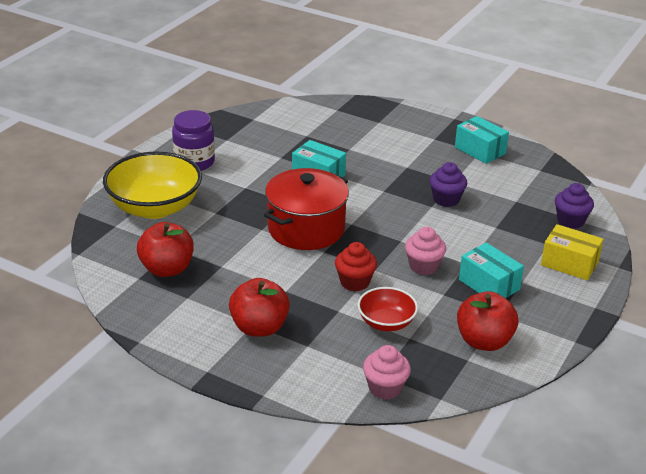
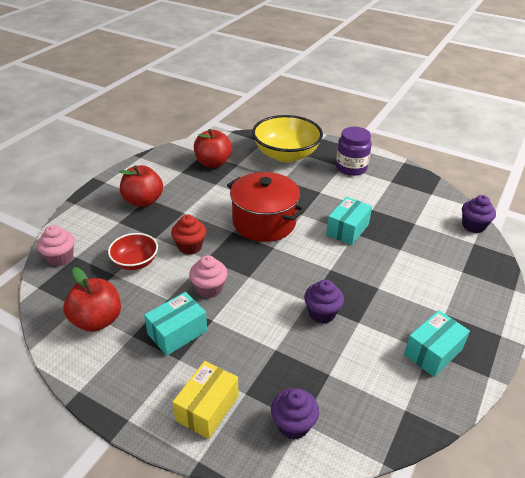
camera: 90 degrees right, 5 degrees up
none -> purple cupcake [462,195,496,233]

